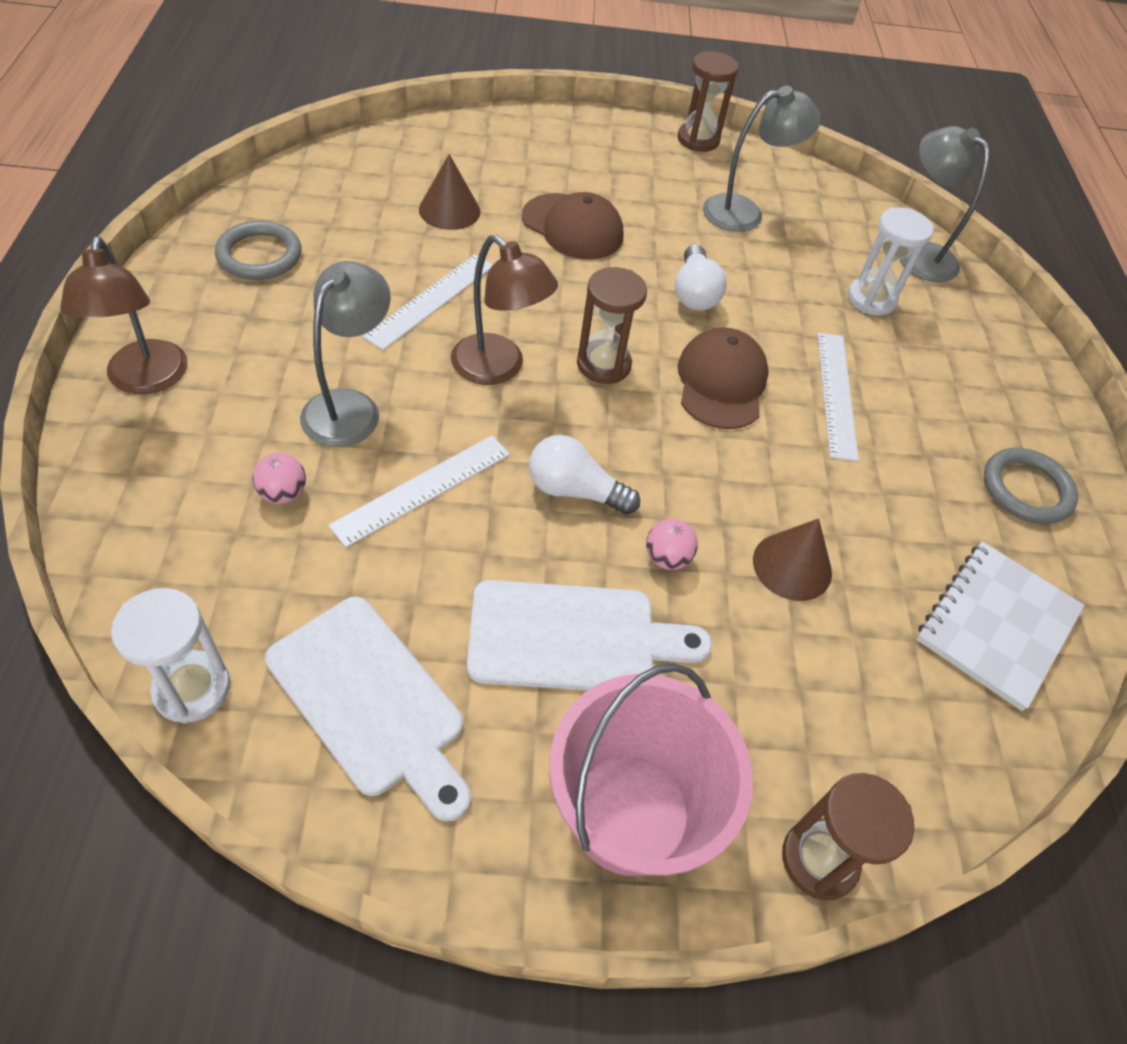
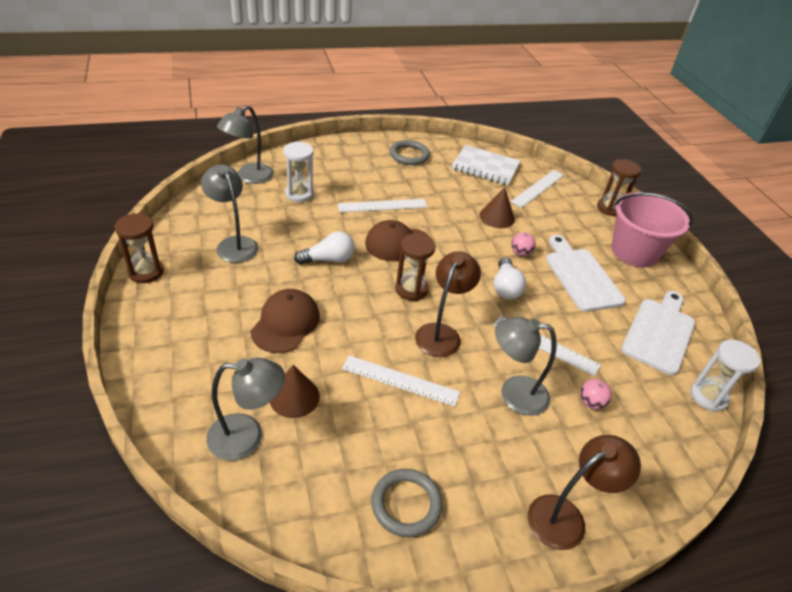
camera: 105 degrees left, 10 degrees down
none -> grey lamp [206,358,285,461]
none -> white ruler [510,170,564,208]

